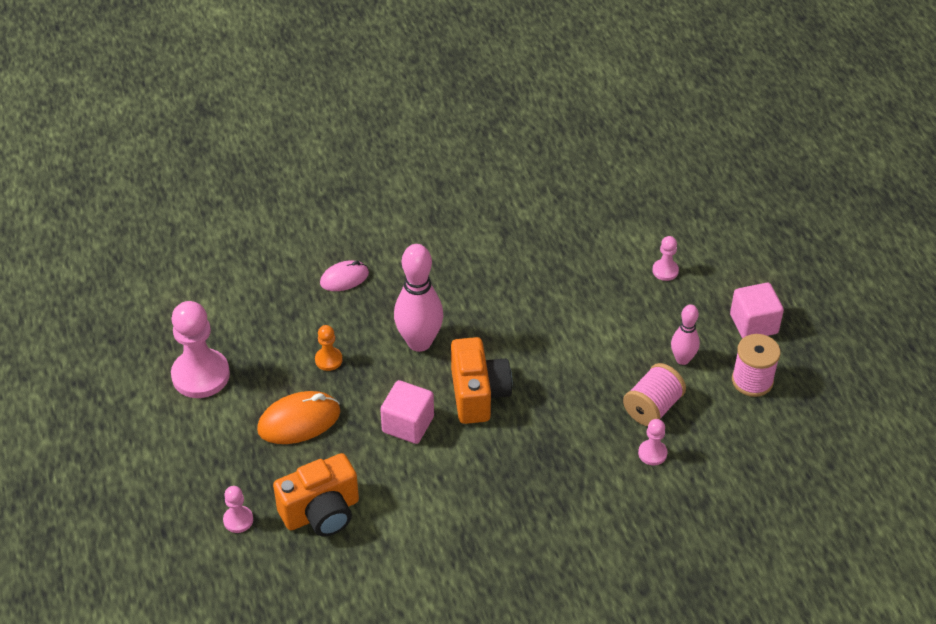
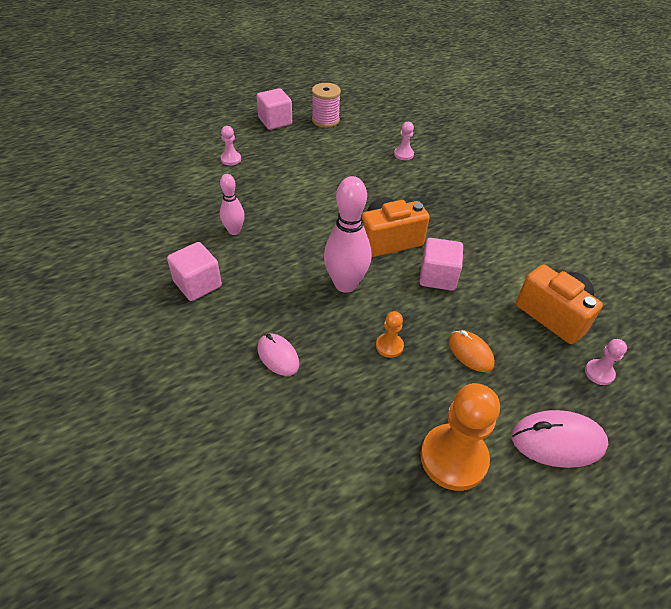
camera: 105 degrees left, 0 degrees up
pink pawn [171,301,230,398] -> orange pawn [421,383,500,491]
orange mouse [257,391,341,444] -> orange mouse [449,330,495,372], size x0.64
pink spool [623,363,686,426] -> none
pink bowling pin [671,304,700,365] -> pink bowling pin moved to [220,174,245,235]
none -> pink cube [167,242,222,301]
none -> pink mouse [511,410,608,468]

